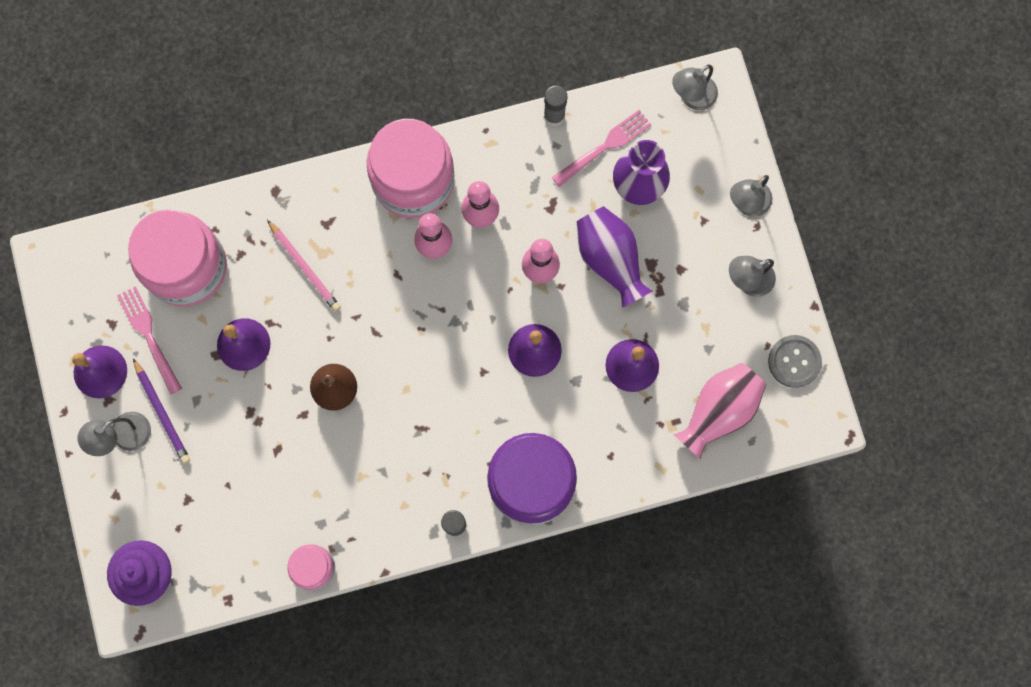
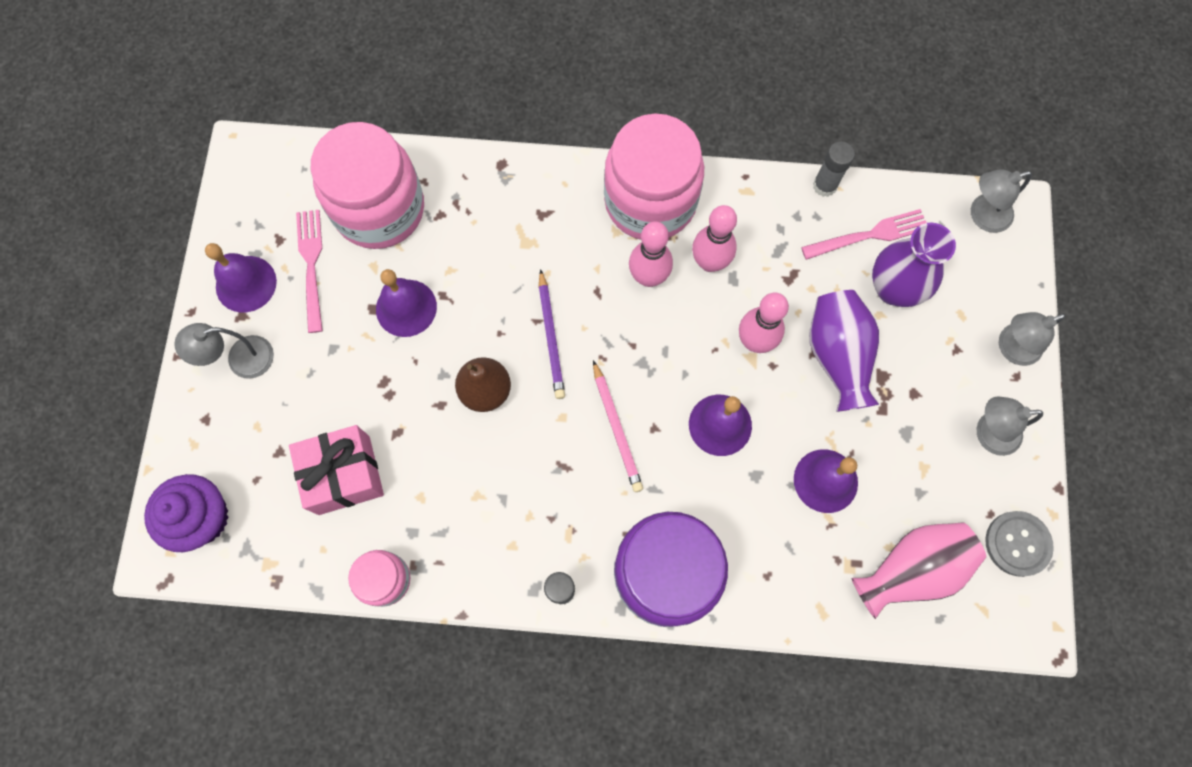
camera: 20 degrees right, 5 degrees down
purple pencil [133,358,190,464] -> purple pencil moved to [538,269,565,399]
pink pencil [267,220,341,312] -> pink pencil moved to [593,360,643,492]
none -> pink gift [289,425,384,515]

